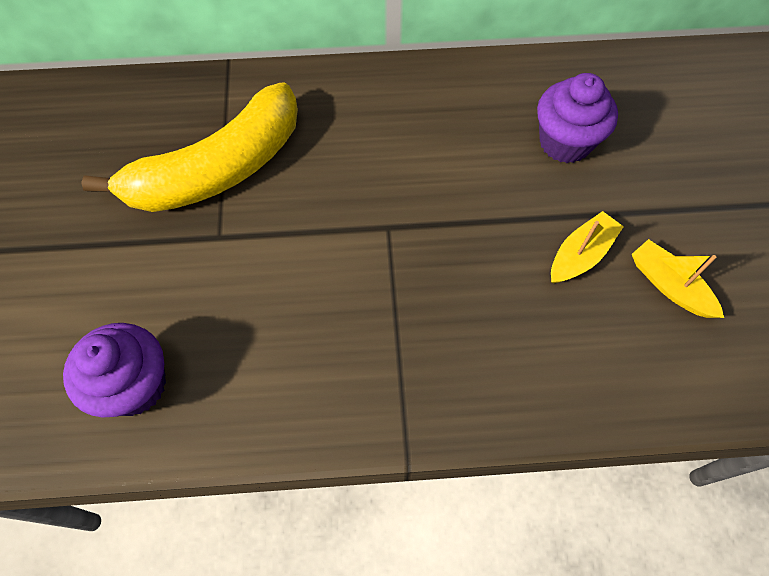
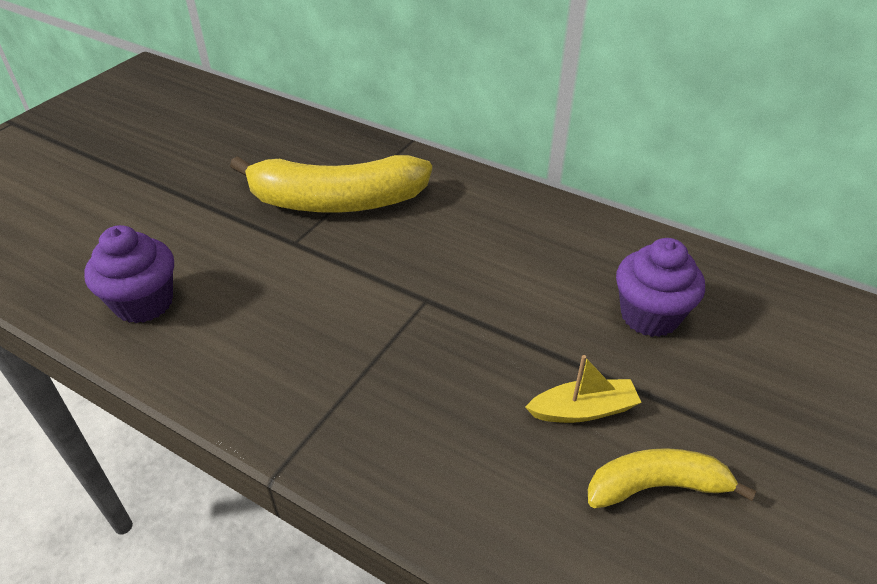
camera: 35 degrees right, 20 degrees down
yellow boat [632,239,724,318] -> yellow banana [588,448,756,508]

